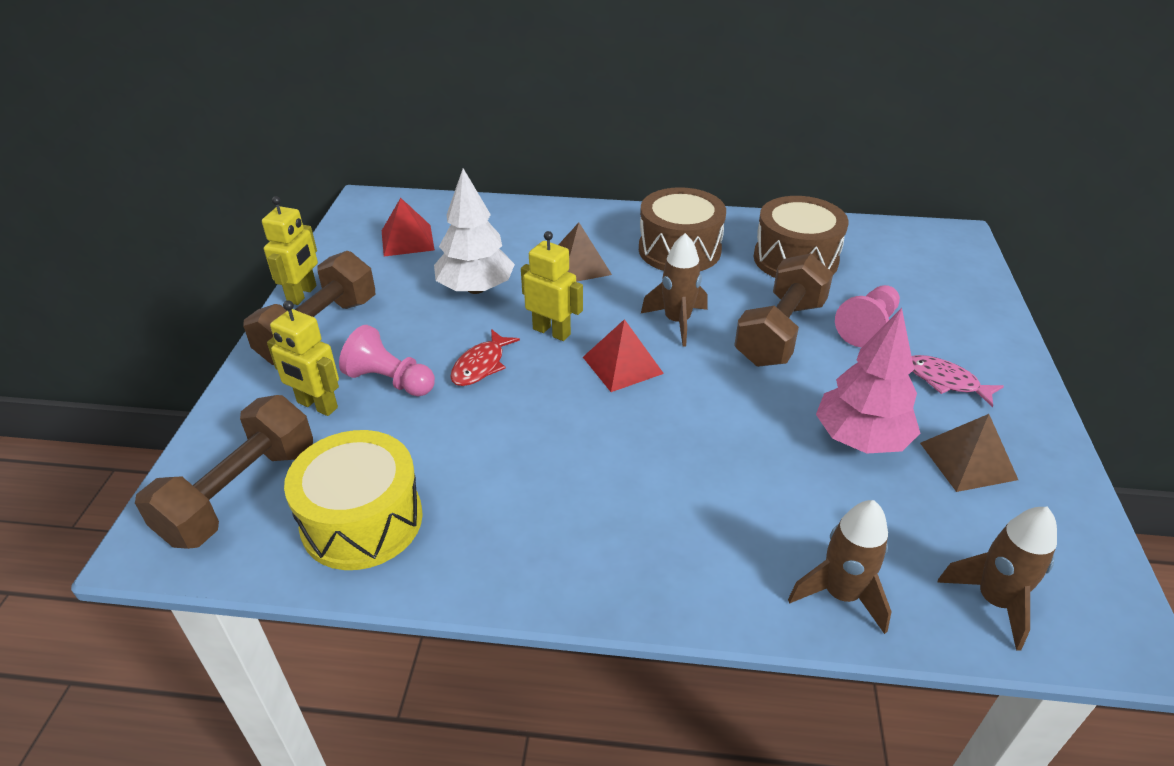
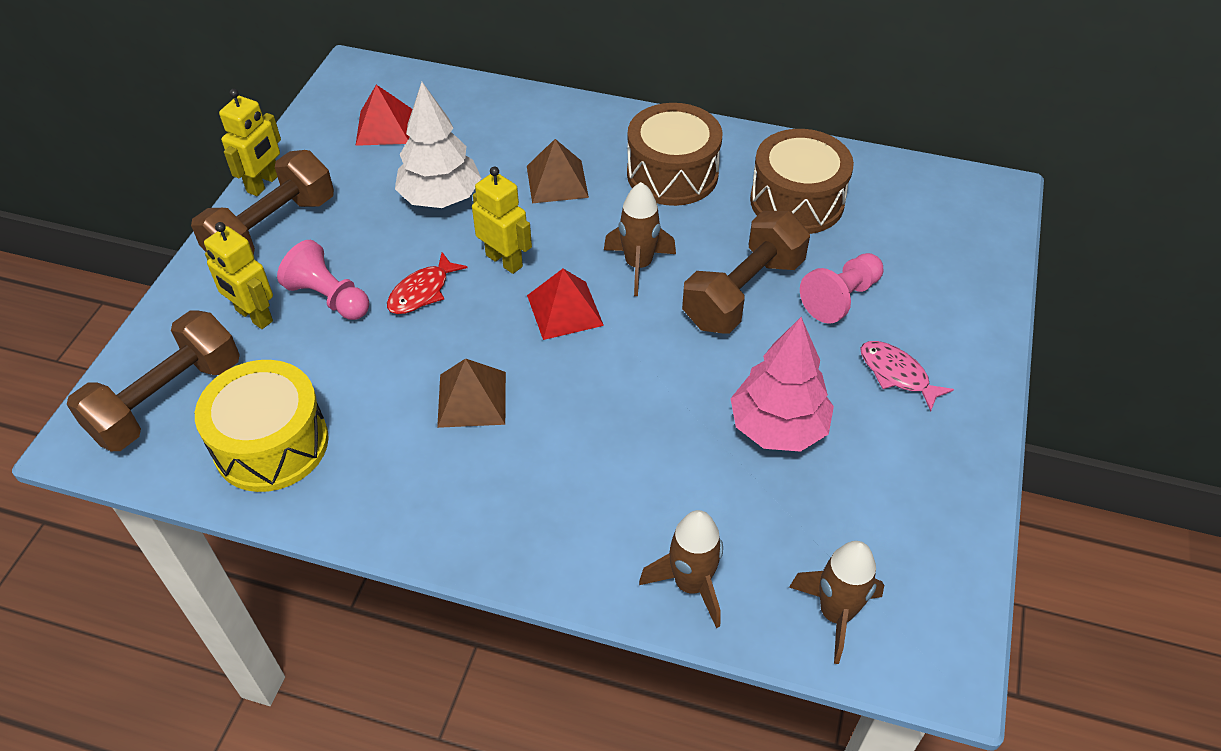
camera: 10 degrees right, 10 degrees up
brown pyramid [920,414,1018,492] -> brown pyramid moved to [437,358,506,428]

